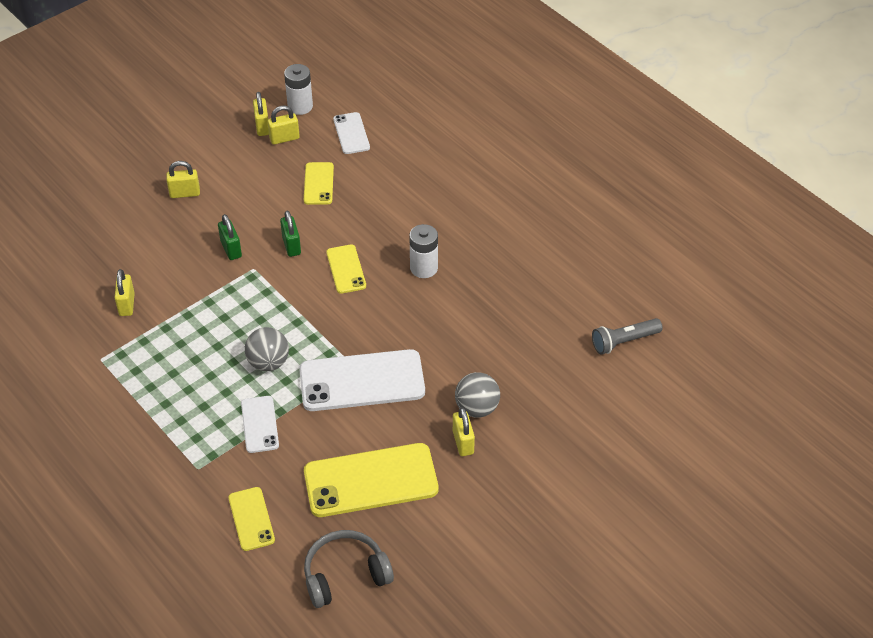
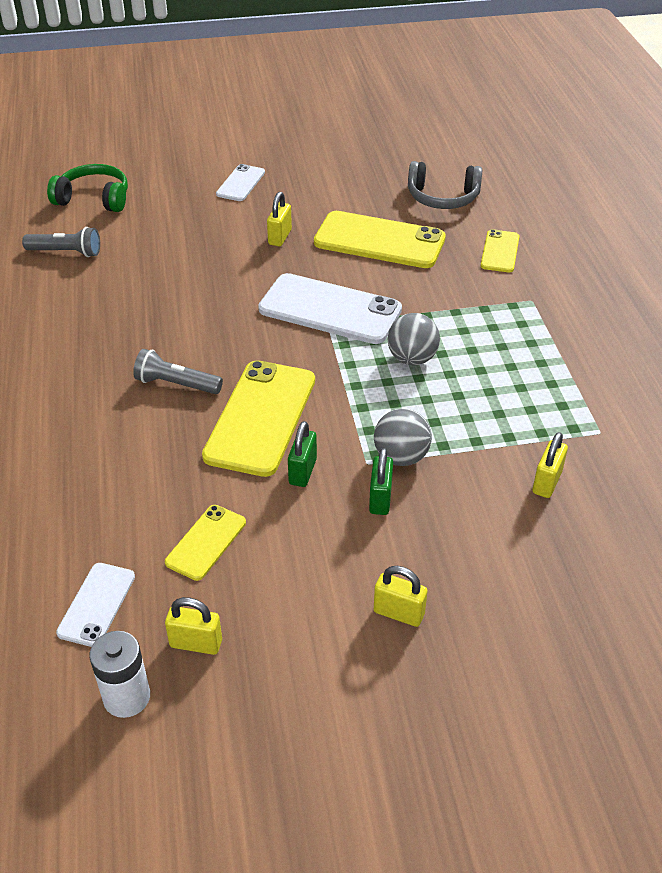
camera: 150 degrees left, 5 degrees down
white phone [241,396,279,453] -> white phone moved to [216,164,265,201]
yellow padlock [253,92,269,136] -> none
yellow phone [326,244,366,294] -> yellow phone [202,360,315,477], size x1.91
white battery [409,224,438,278] -> grey flashlight [133,349,223,394]
grey ball [455,372,500,418] -> grey ball moved to [374,408,432,466]
none -> green headphones [47,164,128,212]

